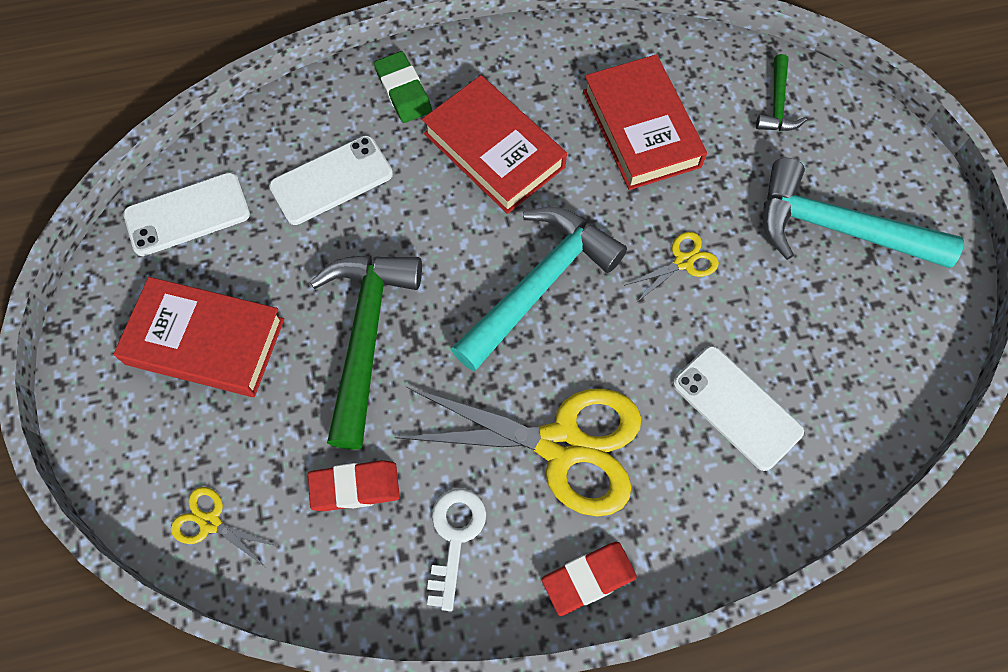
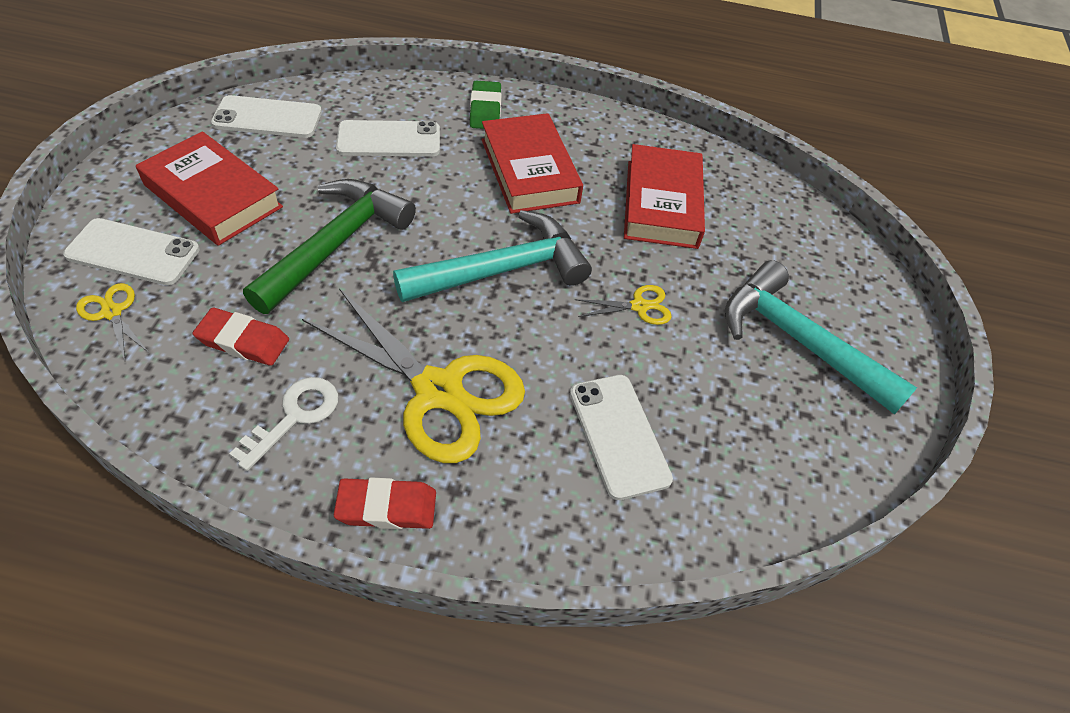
camera: 20 degrees right, 15 degrees down
green hammer [756,54,807,131] -> none
none -> white phone [63,218,200,285]

